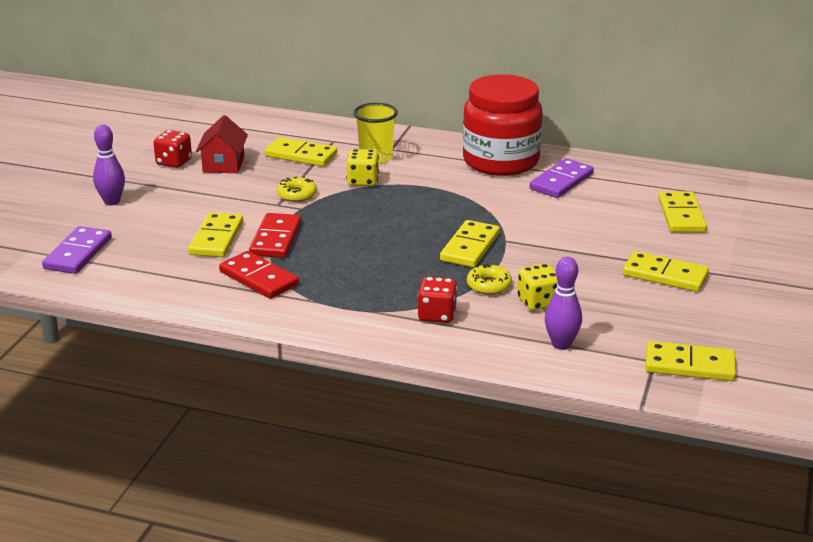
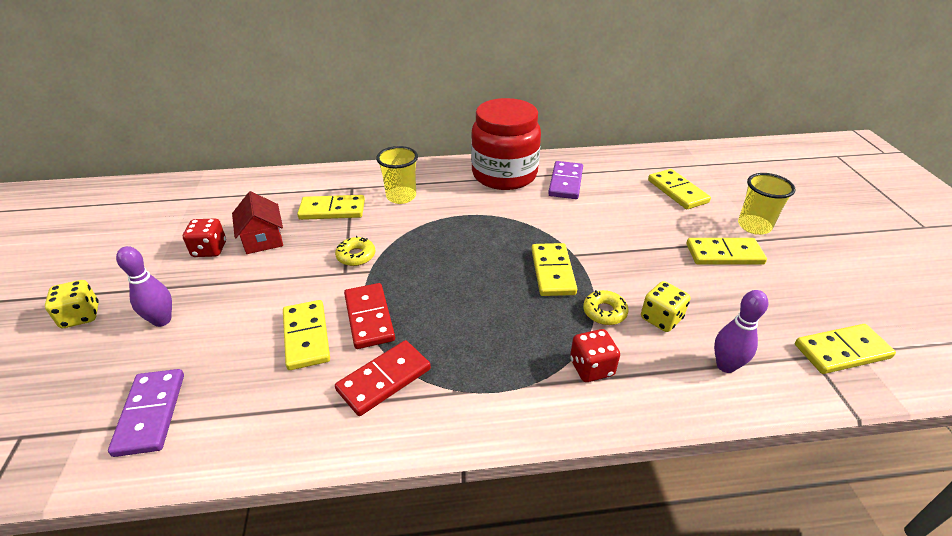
camera: 25 degrees left, 10 degrees up
red domino [219,251,299,299] -> red domino turned 60 degrees counterclockwise [335,340,431,416]
yellow dice [347,149,379,186] -> yellow dice moved to [45,280,99,328]
none -> yellow cup [738,173,796,235]

